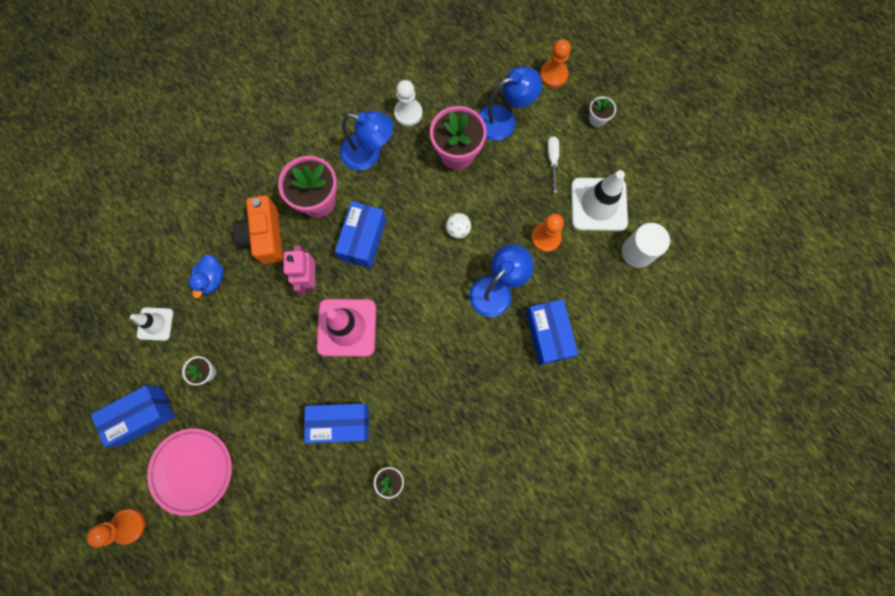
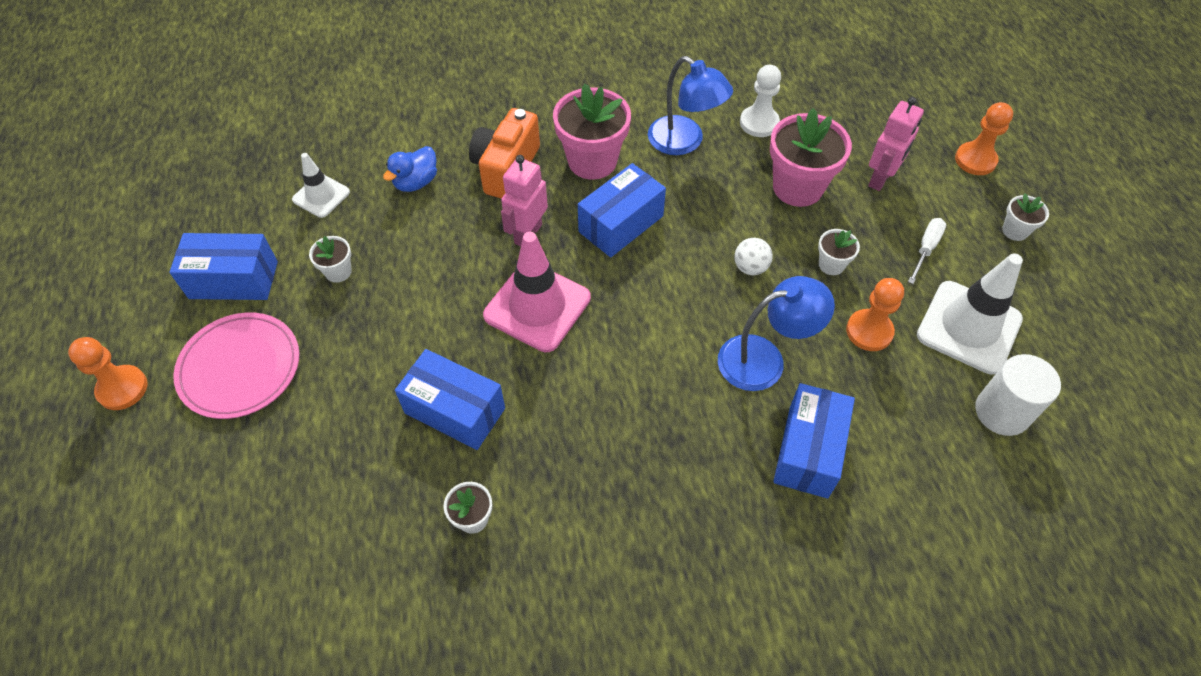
camera: 30 degrees right, 20 degrees down
blue lamp [478,67,542,141] -> pink robot [868,97,924,191]
none -> white flower pot [818,229,860,275]

